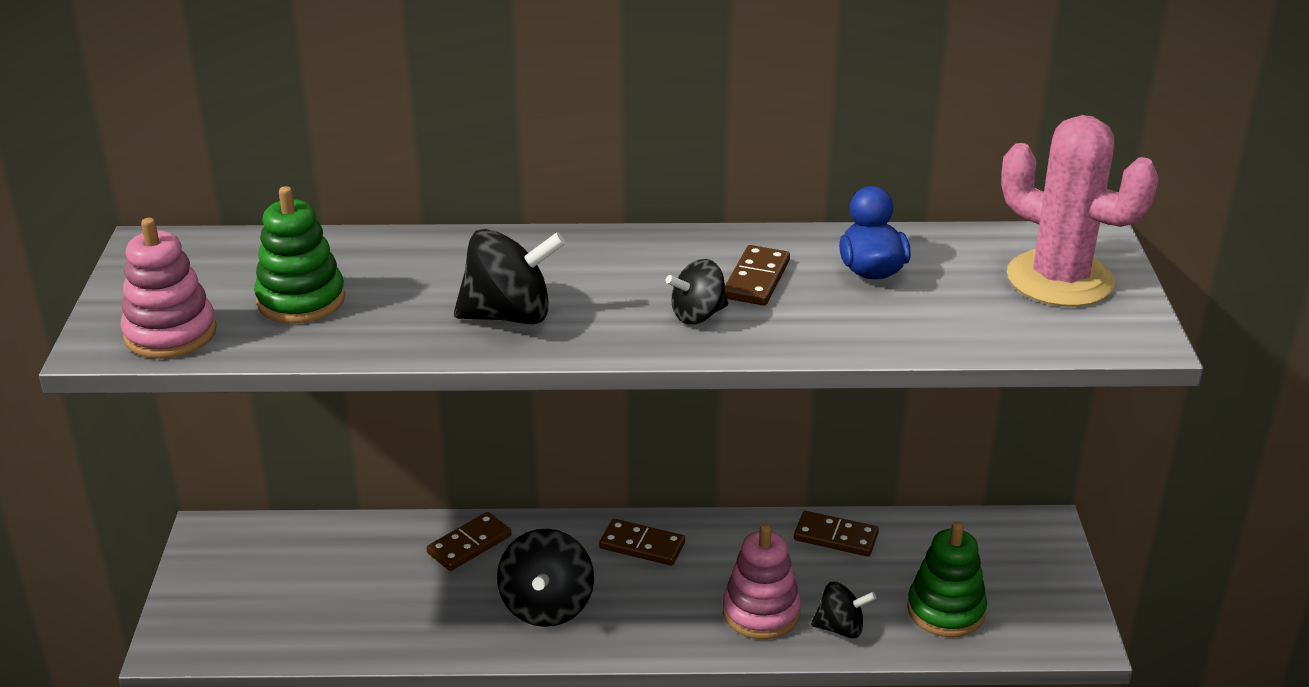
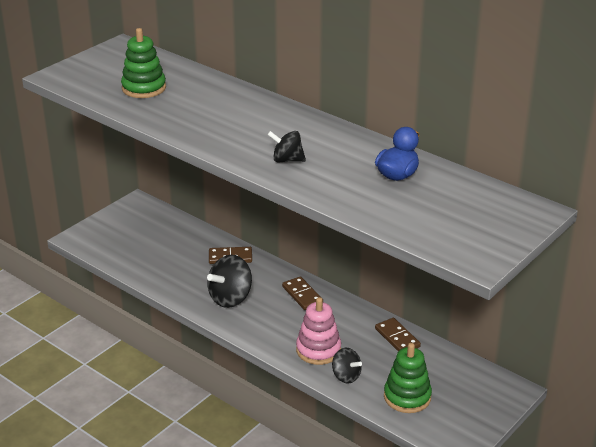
camera: 40 degrees right, 0 degrees up
pink stacking toy [121,218,217,359] -> none
black spinning top [454,229,566,324] -> none
brown domino [725,245,790,306] -> none
pink cactus [1001,115,1159,307] -> none

